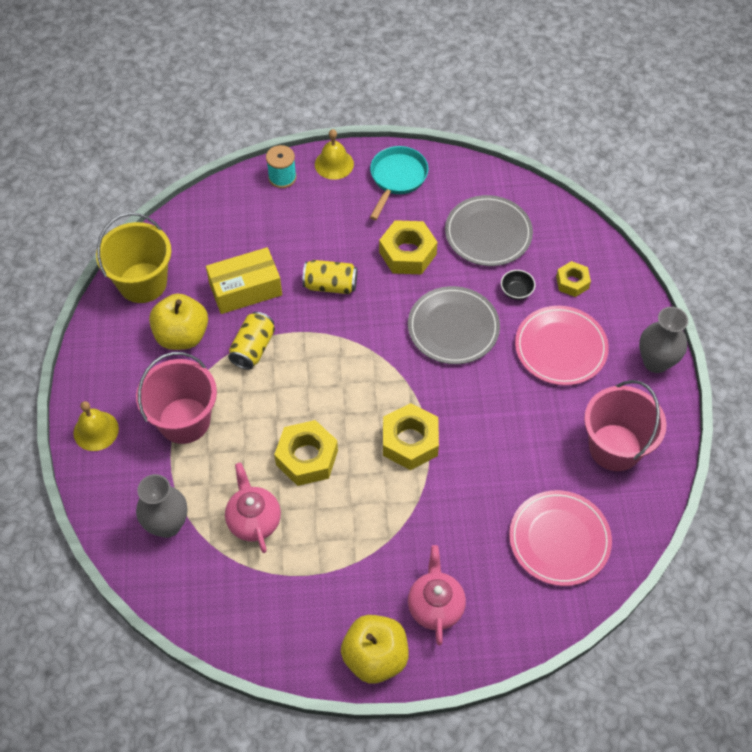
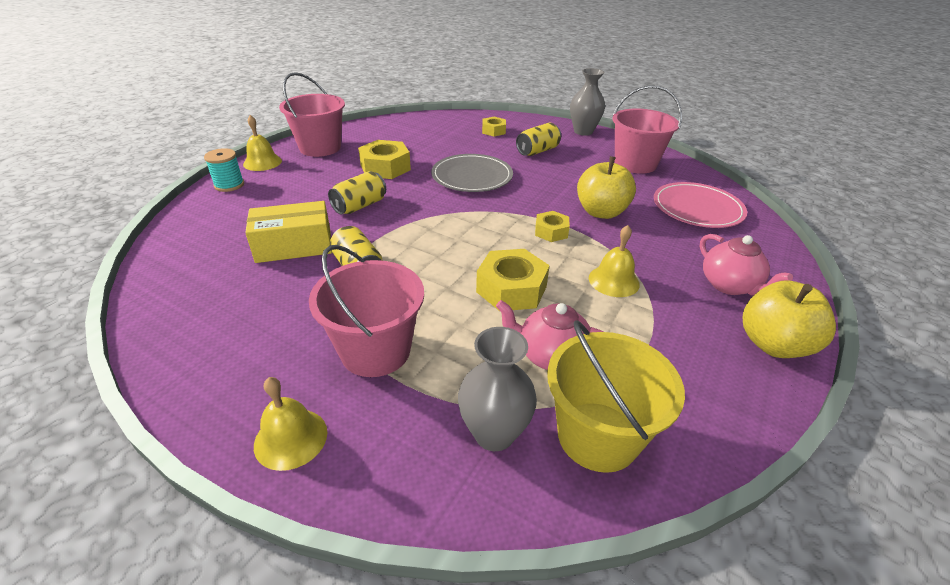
camera: 55 degrees left, 20 degrees down
yellow bucket [96,213,172,303] -> yellow bucket moved to [547,320,685,473]
yellow apple [149,293,208,350] -> yellow apple moved to [577,156,636,219]
yellow box [206,247,282,314] -> yellow box turned 60 degrees clockwise [245,201,332,263]
turquoise pan [370,146,428,220] -> pink bucket [279,72,345,157]
yellow nut [383,403,439,470] -> yellow nut [535,211,570,242], size x0.60
pink teapot [408,545,466,645] -> pink teapot turned 150 degrees counterclockwise [700,234,793,296]
grey plate [445,195,533,266] -> none
black bowl [501,270,536,300] -> none
pink plate [515,306,609,385] -> yellow can [516,123,561,156]
none -> yellow bell [589,225,640,297]

